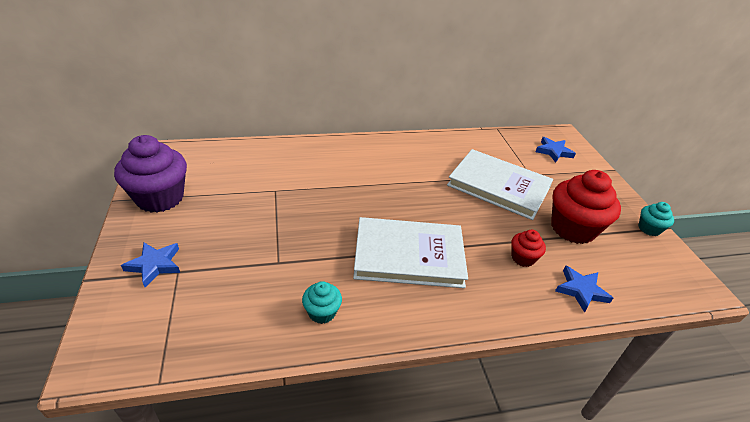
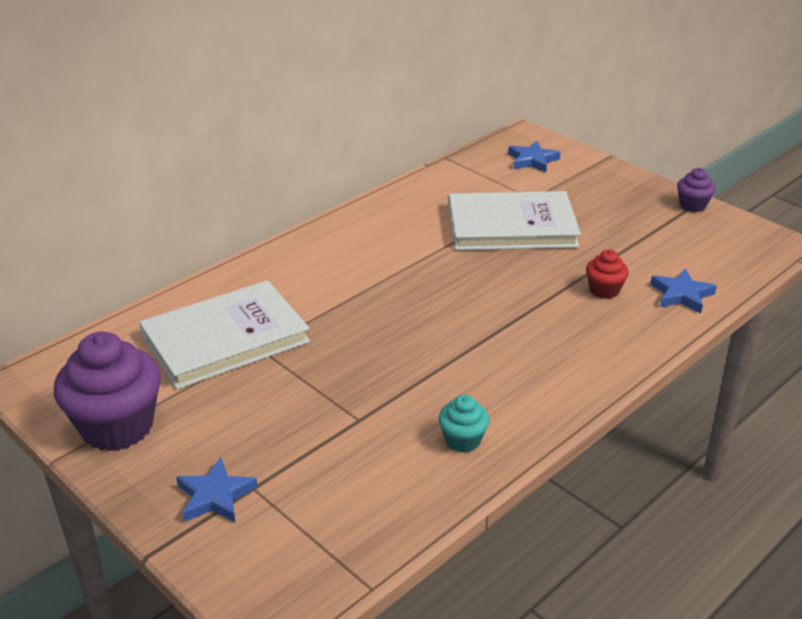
camera: 30 degrees left, 5 degrees down
white book [353,217,468,288] -> white book moved to [139,280,310,389]
red cupcake [551,170,621,244] -> none
turquoise cupcake [638,202,674,236] -> purple cupcake [677,168,716,212]

